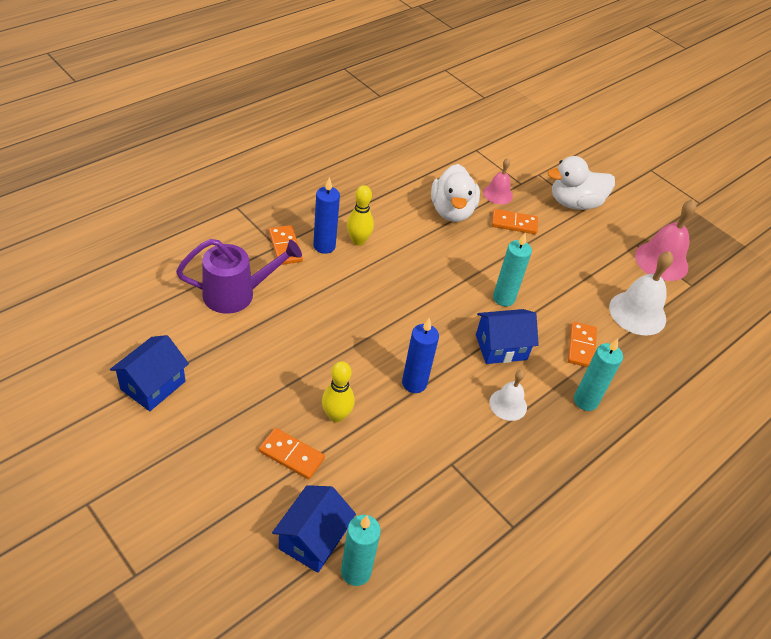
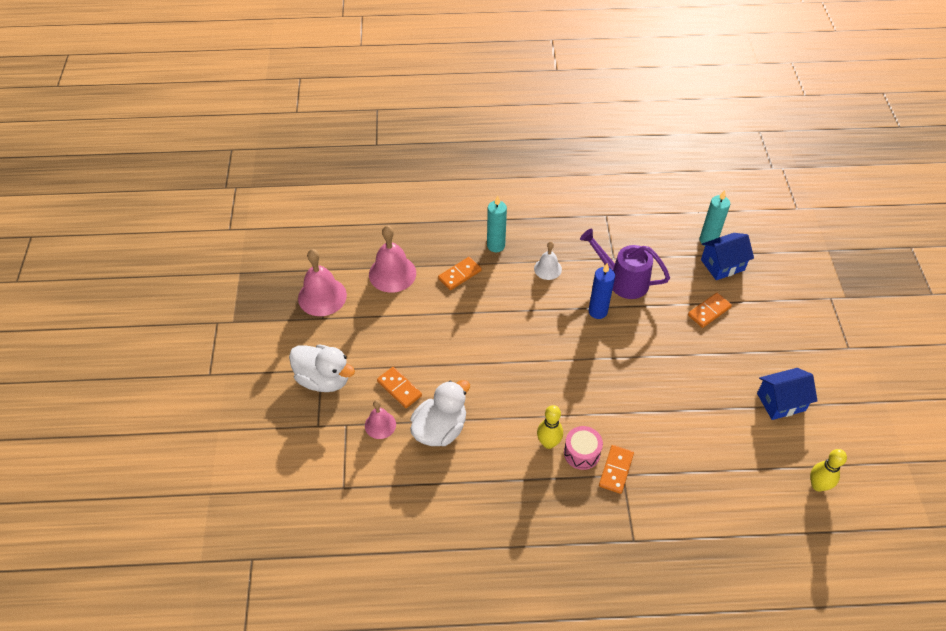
camera: 135 degrees left, 5 degrees up
purple watering can [176,239,302,314] -> purple watering can moved to [580,229,670,299]
orange domino [259,428,325,480] -> orange domino turned 75 degrees clockwise [688,293,732,328]
blue candle [313,177,340,254] -> pink drum [564,426,603,470]
yellow bowling pin [322,361,355,423] -> yellow bowling pin moved to [810,449,847,492]
blue house [476,309,539,364] -> none
turquoise candle [493,232,532,306] -> none
white bell [609,251,673,336] -> pink bell [369,226,416,293]

